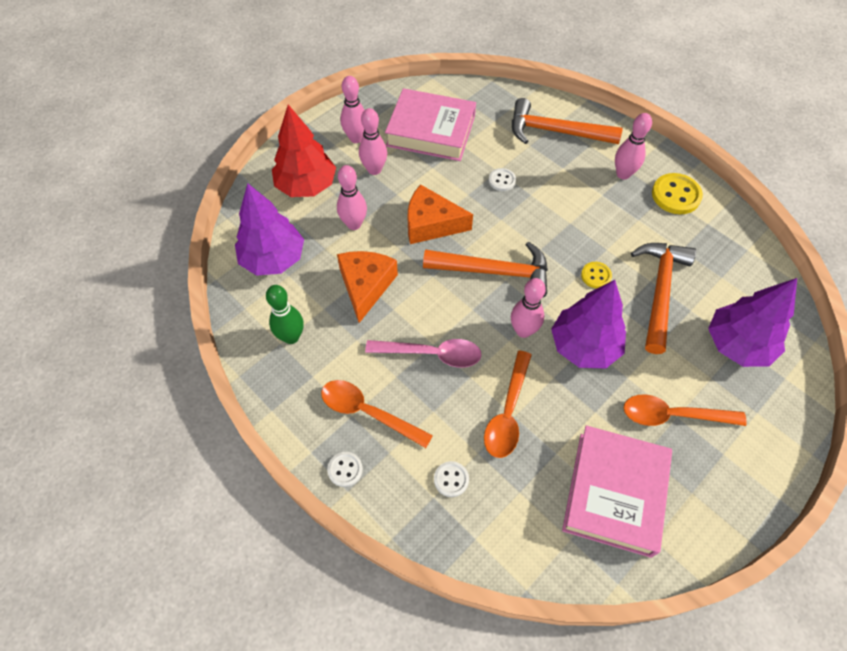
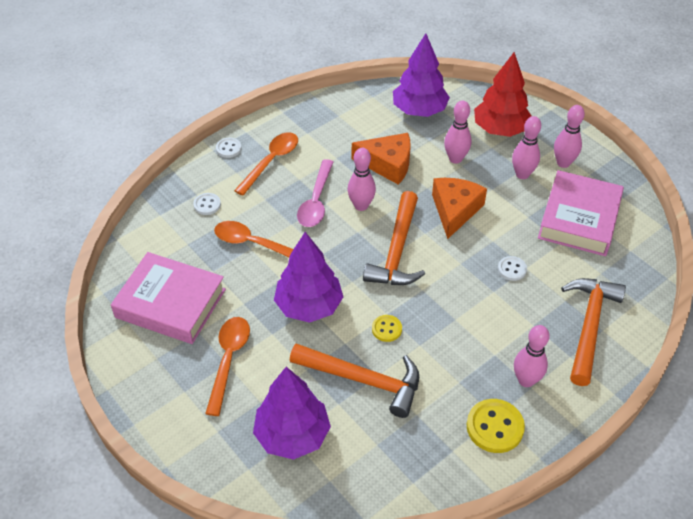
camera: 95 degrees right, 10 degrees down
green bowling pin [266,285,304,344] -> none
pink bowling pin [511,278,546,338] -> pink bowling pin moved to [347,148,376,211]

